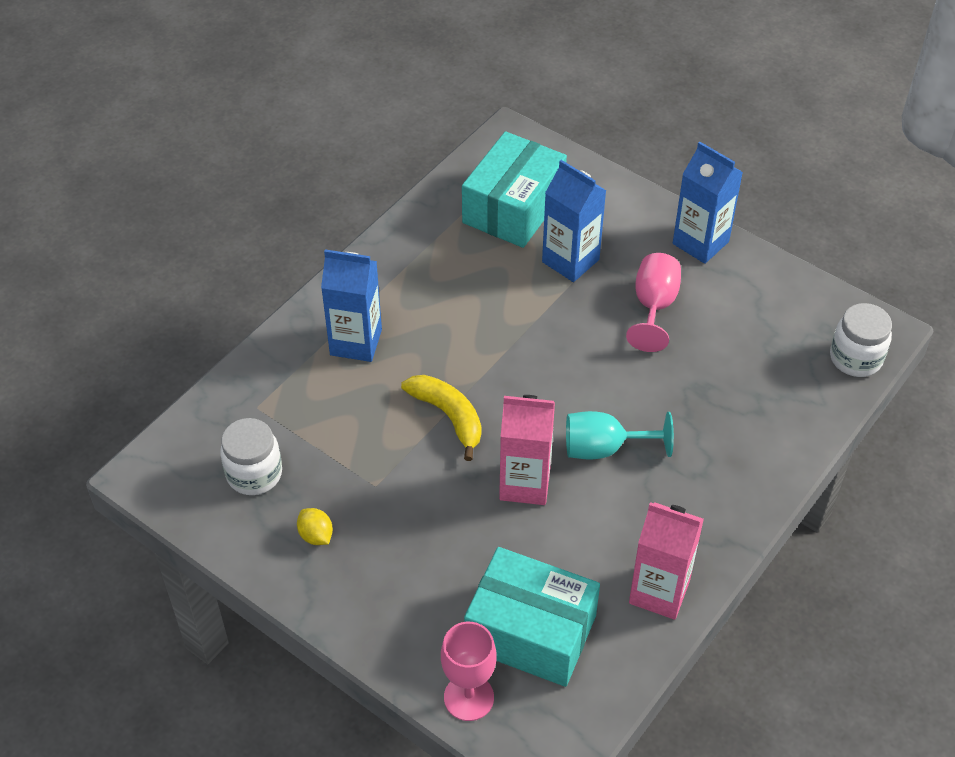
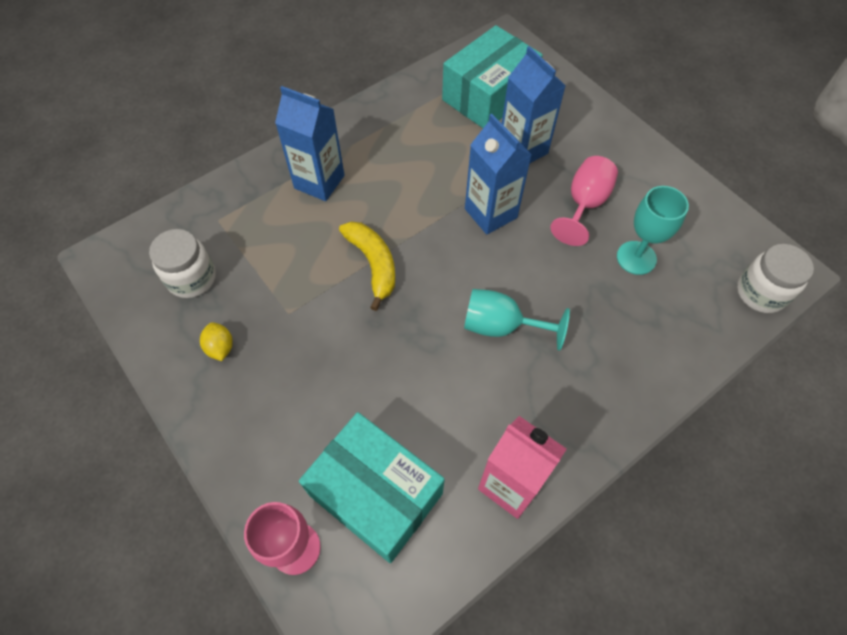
camera: 15 degrees right, 10 degrees up
pink carton [499,395,555,505] -> none
blue carton [673,141,743,264] -> blue carton moved to [465,114,532,235]
none -> turquoise goblet [617,186,689,275]

